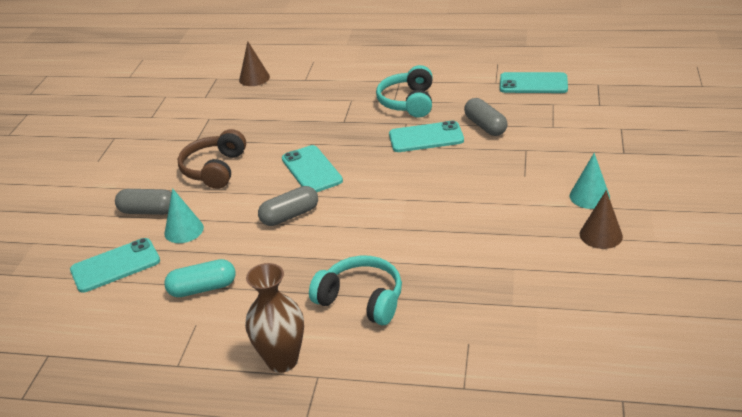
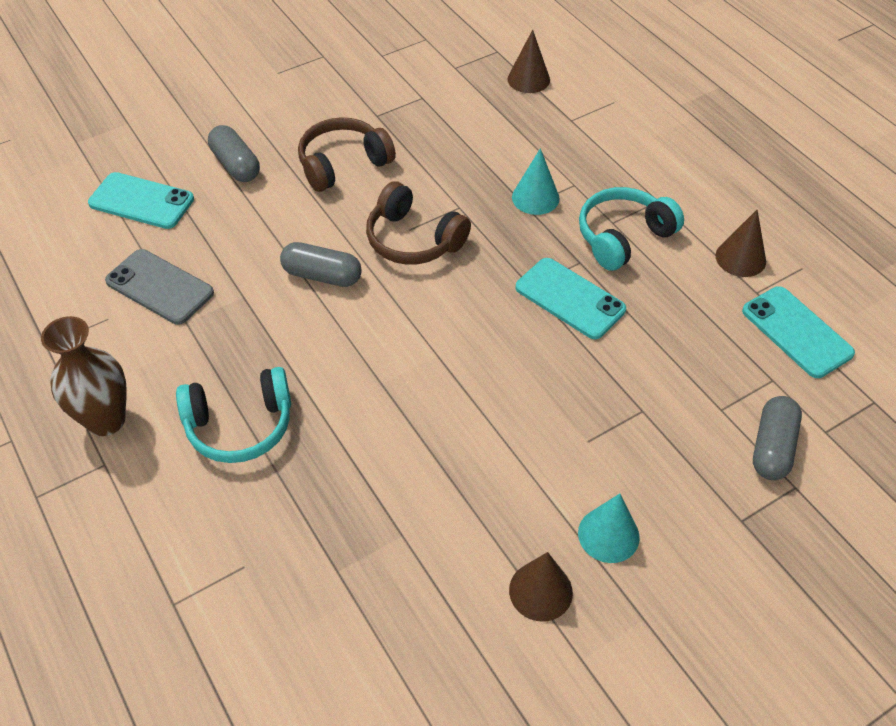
camera: 45 degrees right, 15 degrees up
turquoise cone [164,188,204,243] -> turquoise cone moved to [512,148,559,215]
turquoise capsule [164,259,236,297] -> grey phone [105,249,214,325]
turquoise phone [282,145,343,192] -> brown headphones [366,181,471,265]
turquoise headphones [309,256,402,325] -> turquoise headphones turned 90 degrees clockwise [176,367,291,463]
grey capsule [464,98,508,136] -> grey capsule moved to [753,396,802,480]
none -> brown cone [715,210,766,277]

